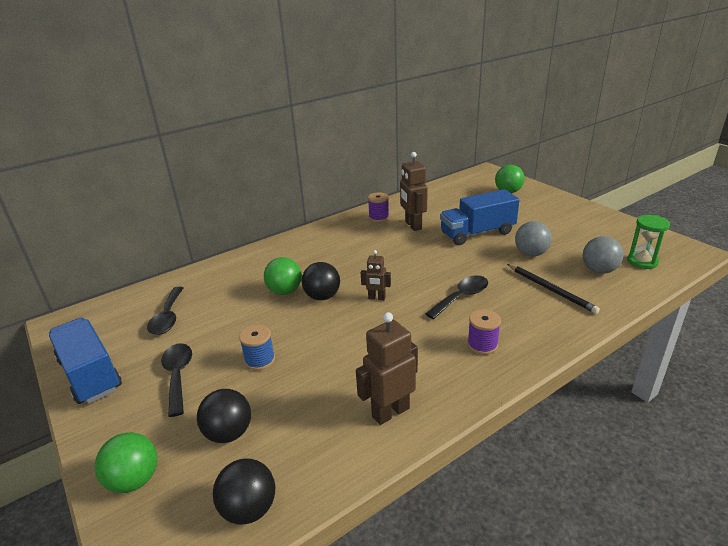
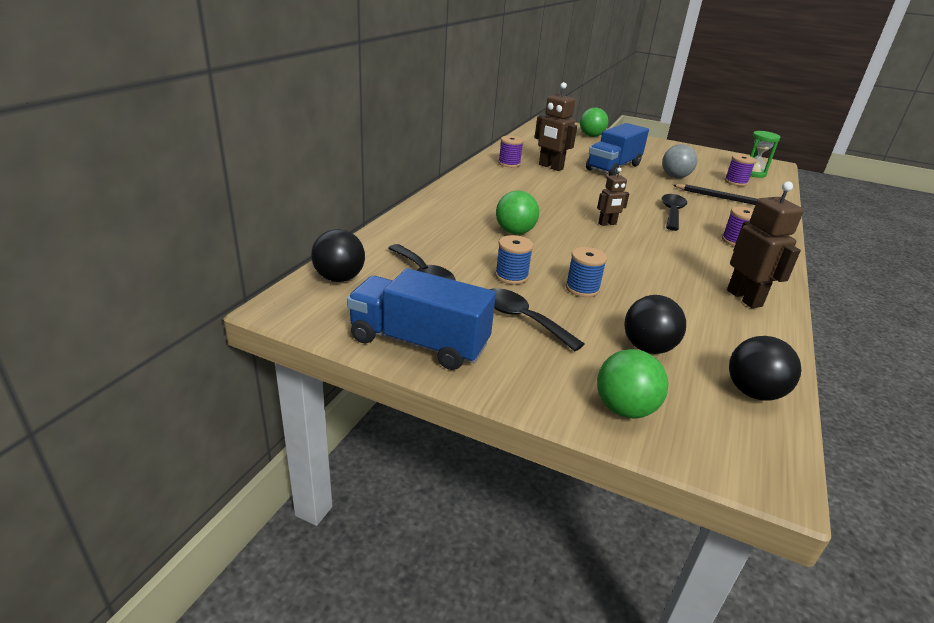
camera: 35 degrees left, 0 degrees up
black ball [302,262,340,300] -> black ball moved to [311,229,365,282]
brown robot [356,312,418,425] -> brown robot turned 135 degrees clockwise [727,182,804,308]
grey ball [583,236,624,274] -> purple spool [725,154,756,186]
none -> blue spool [495,235,533,285]

